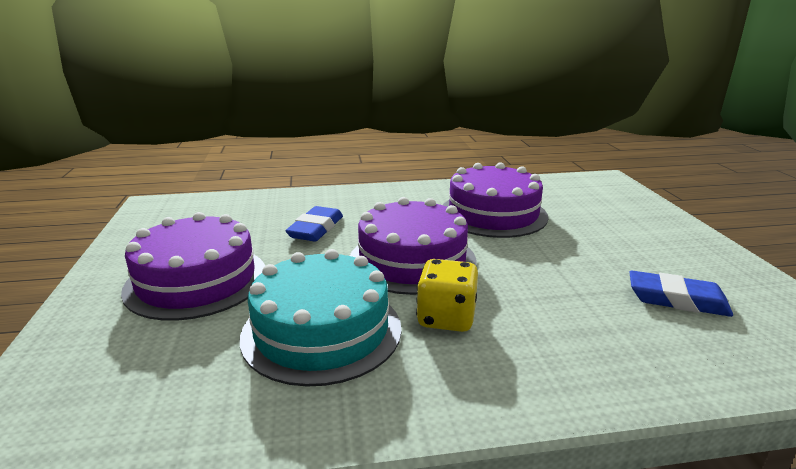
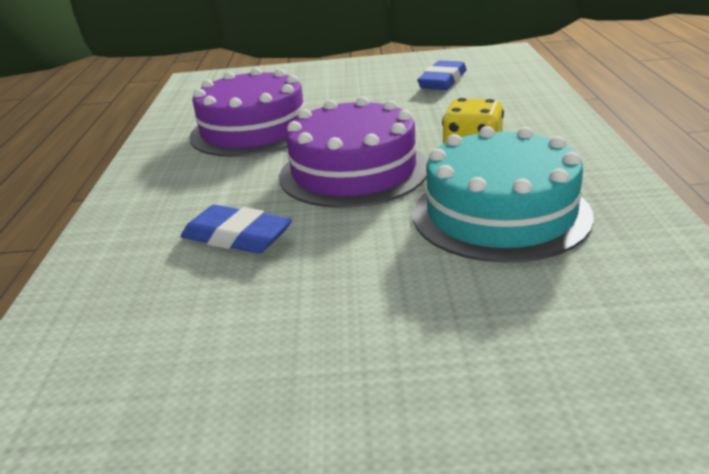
camera: 80 degrees left, 5 degrees up
purple cake [121,212,265,321] -> none

